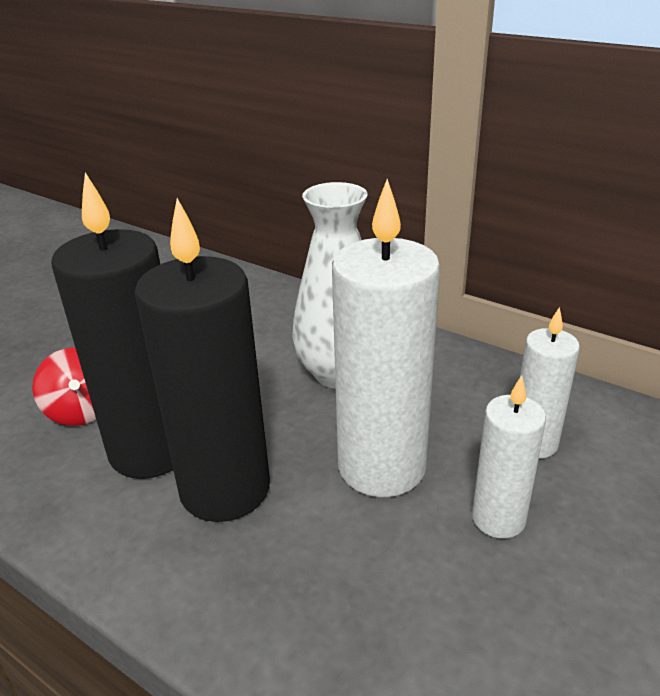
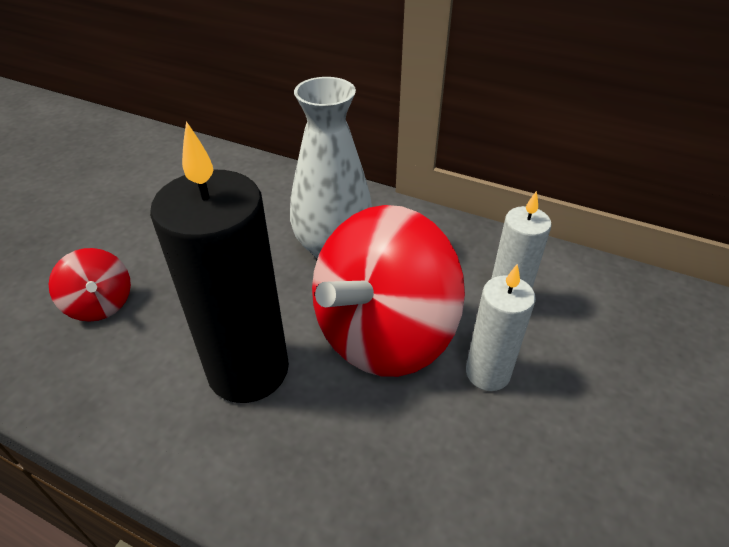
camera: 10 degrees left, 10 degrees up
black candle [51,173,173,479] -> none
white candle [332,179,440,497] -> red spinning top [312,205,465,377]

